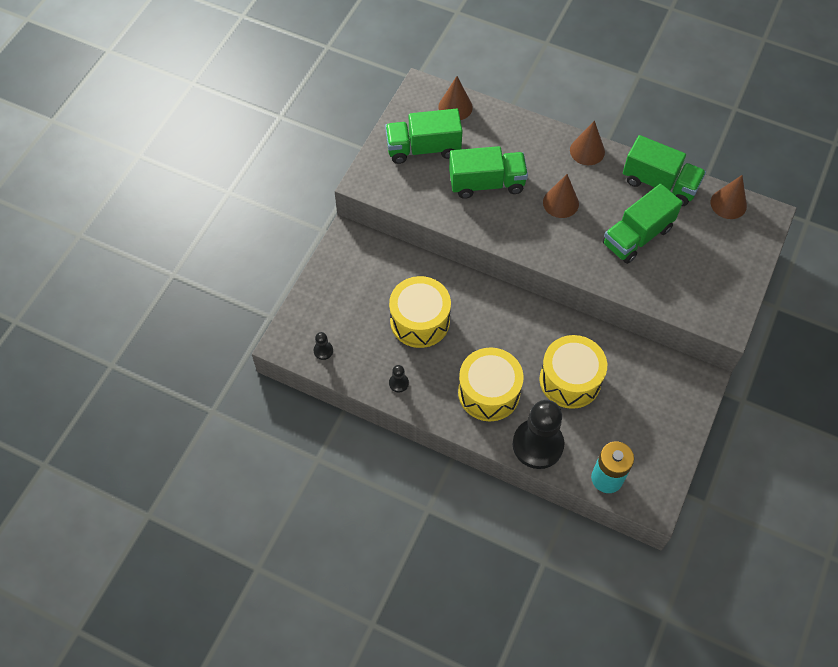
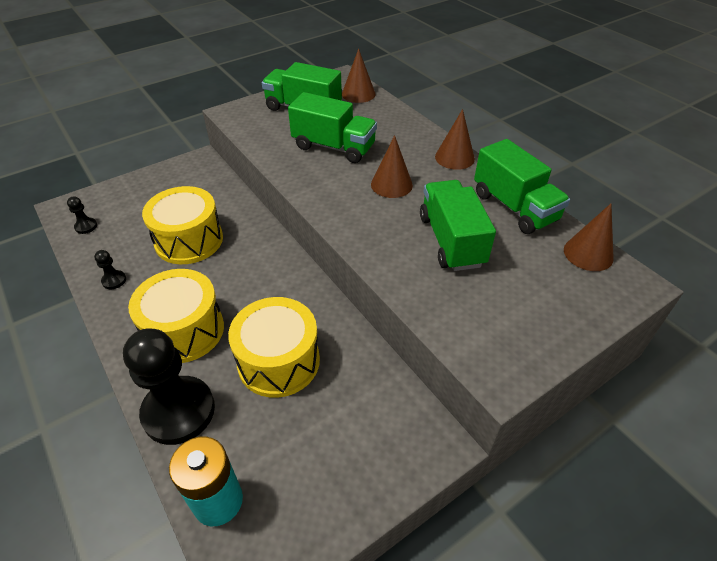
camera: 30 degrees right, 15 degrees down
green truck [602,184,683,264] -> green truck turned 90 degrees clockwise [420,180,496,271]

